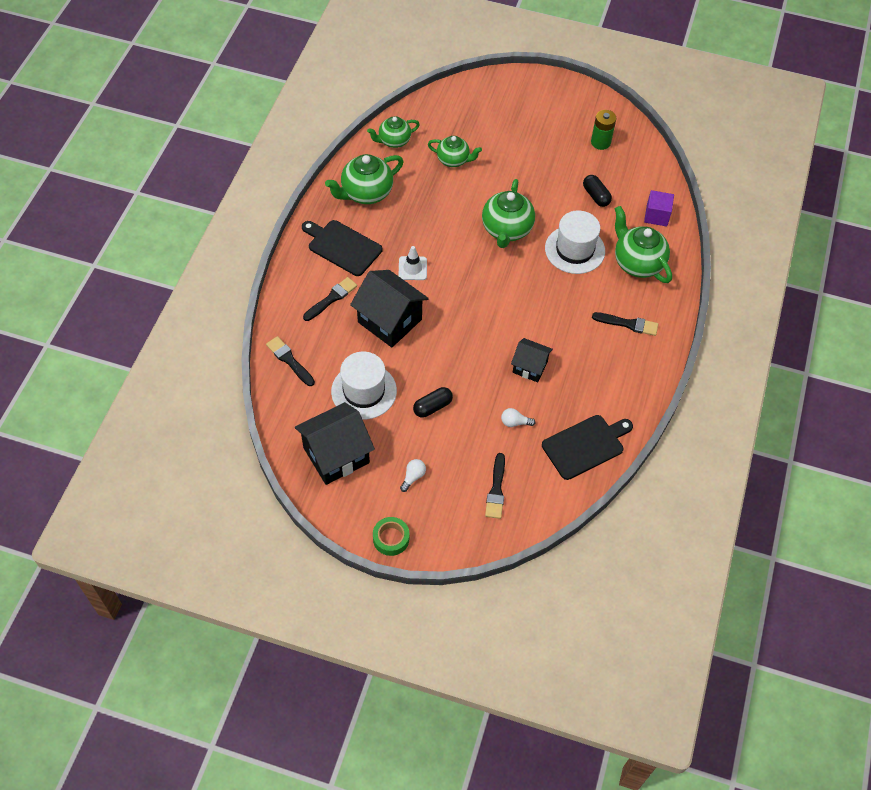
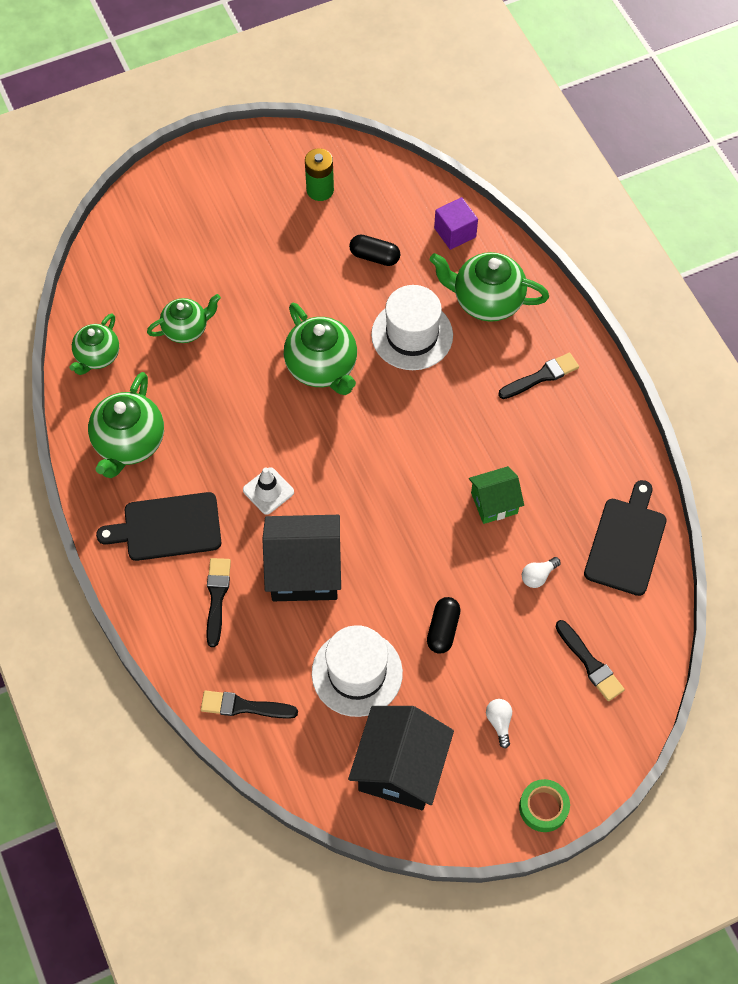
camera: 40 degrees left, 5 degrees up
black house [511,338,553,382] -> green house [469,466,524,524]

